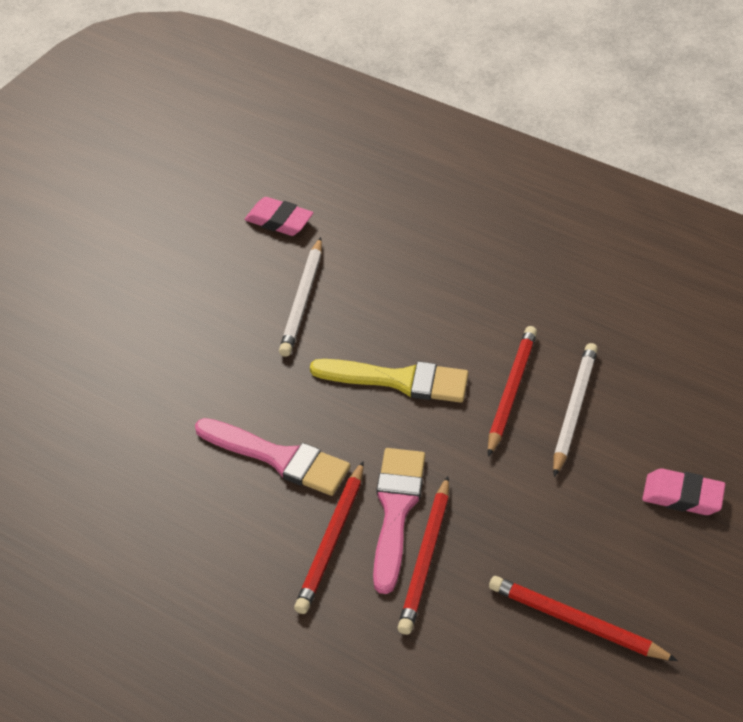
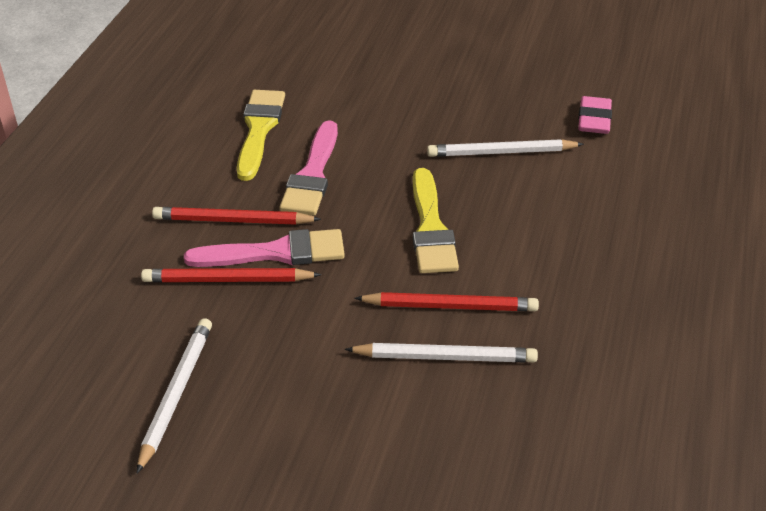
camera: 75 degrees right, 5 degrees down
red pencil [489,576,678,661] -> white pencil [137,318,212,473]
pink eraser [642,468,726,515] -> none
none -> yellow brush [237,90,285,181]

